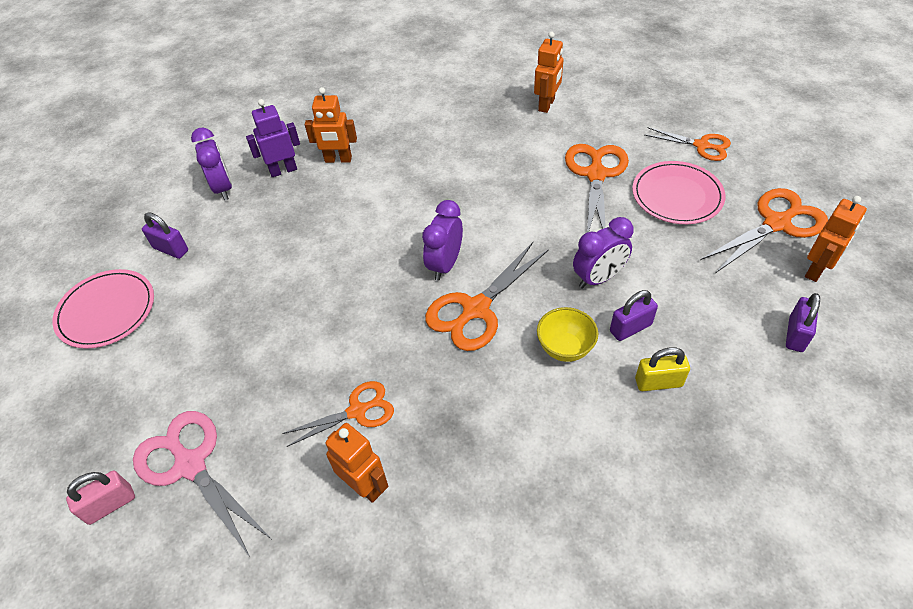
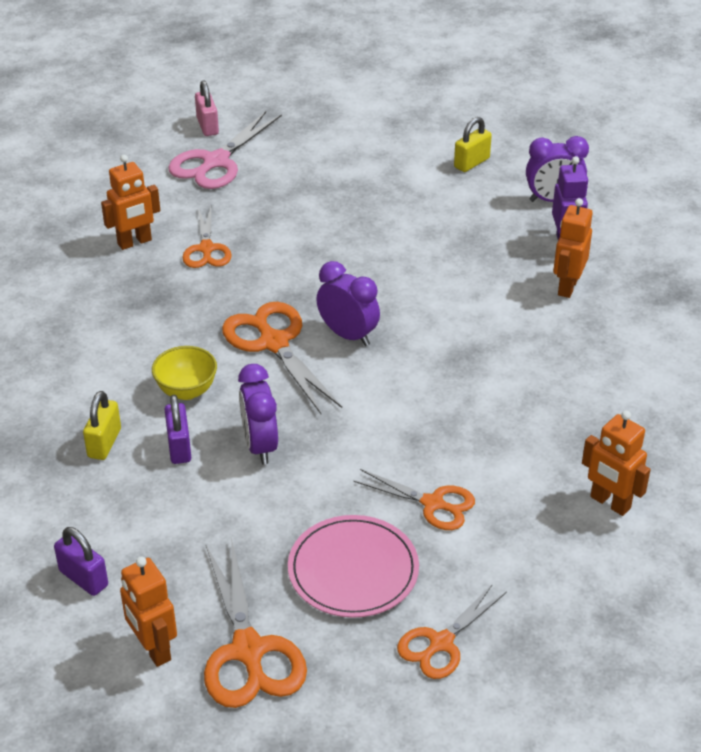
camera: 105 degrees right, 10 degrees down
pink plate [52,269,154,349] -> none
pink scissors [133,411,271,557] -> pink scissors turned 150 degrees clockwise [168,111,282,189]
purple padlock [142,212,188,259] -> yellow padlock [454,117,492,172]
orange scissors [565,144,629,232] -> orange scissors [353,469,475,530], size x0.64

